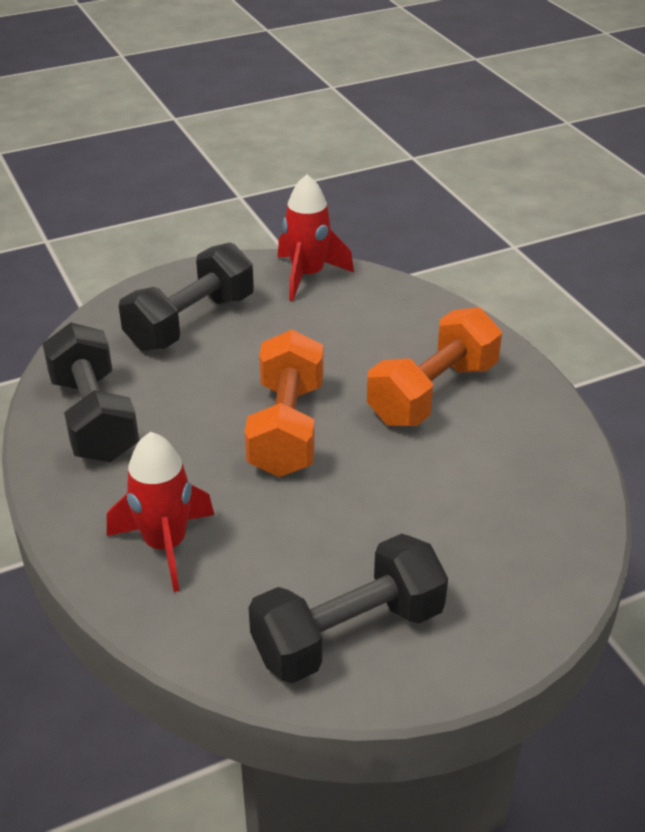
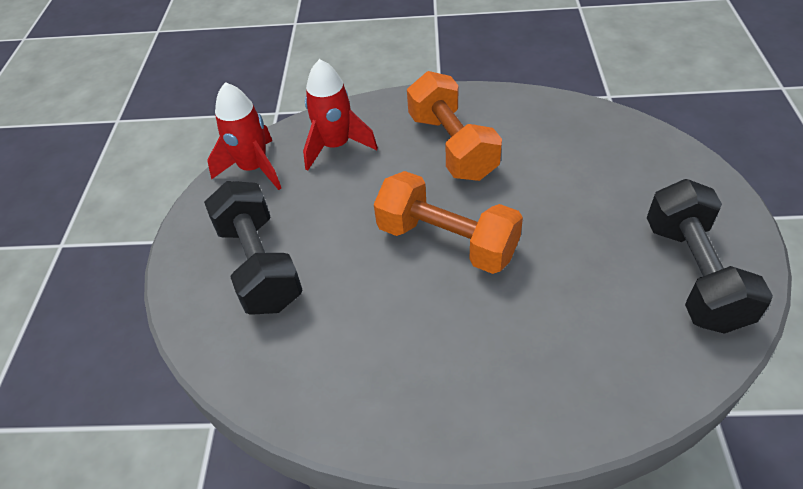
camera: 60 degrees left, 10 degrees up
black dumbbell [42,322,139,462] -> none
red rocket [107,432,214,592] -> red rocket moved to [303,59,378,171]

